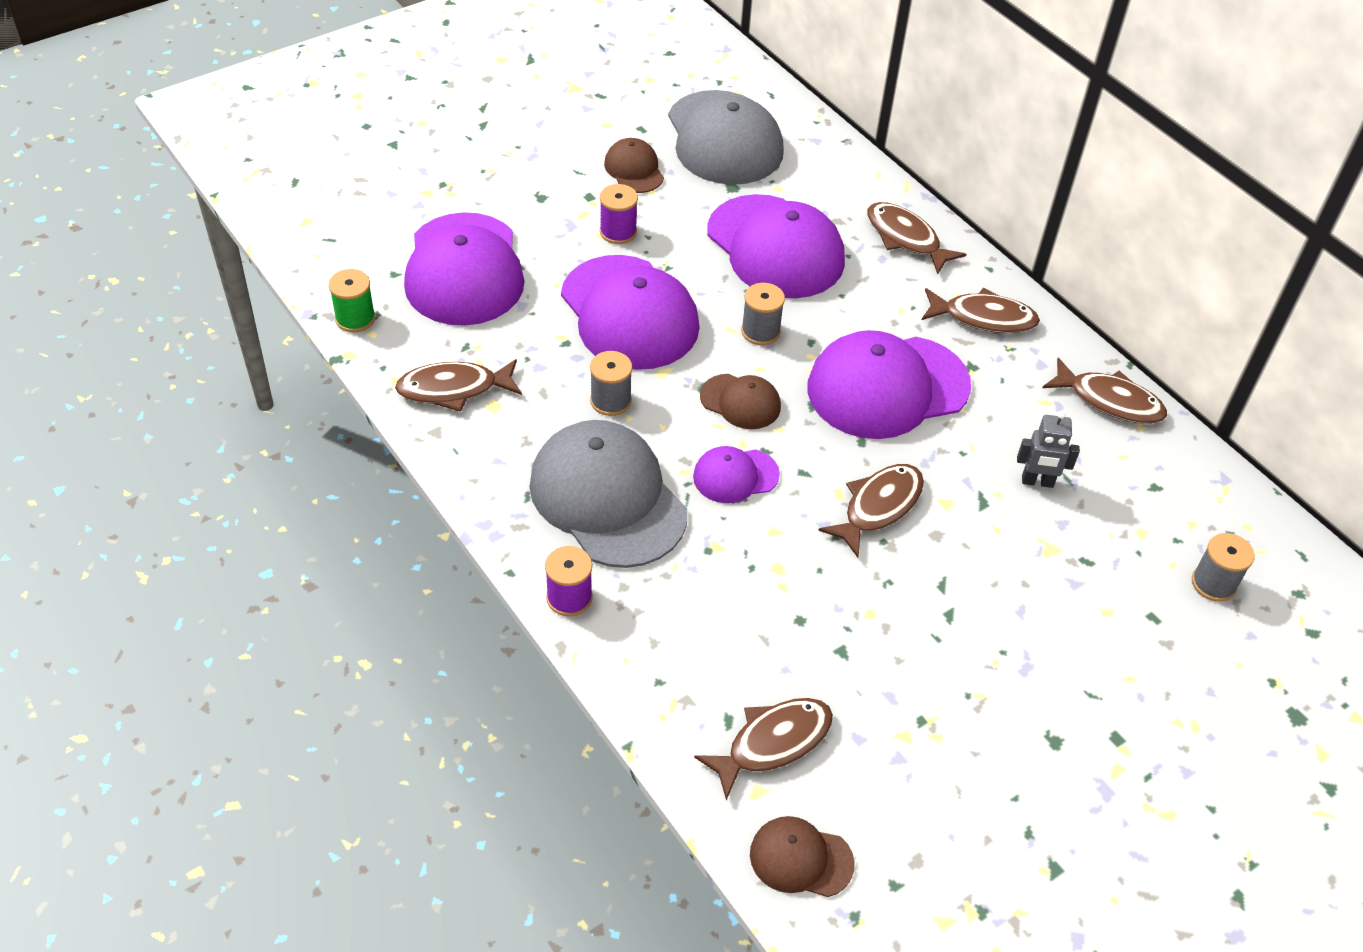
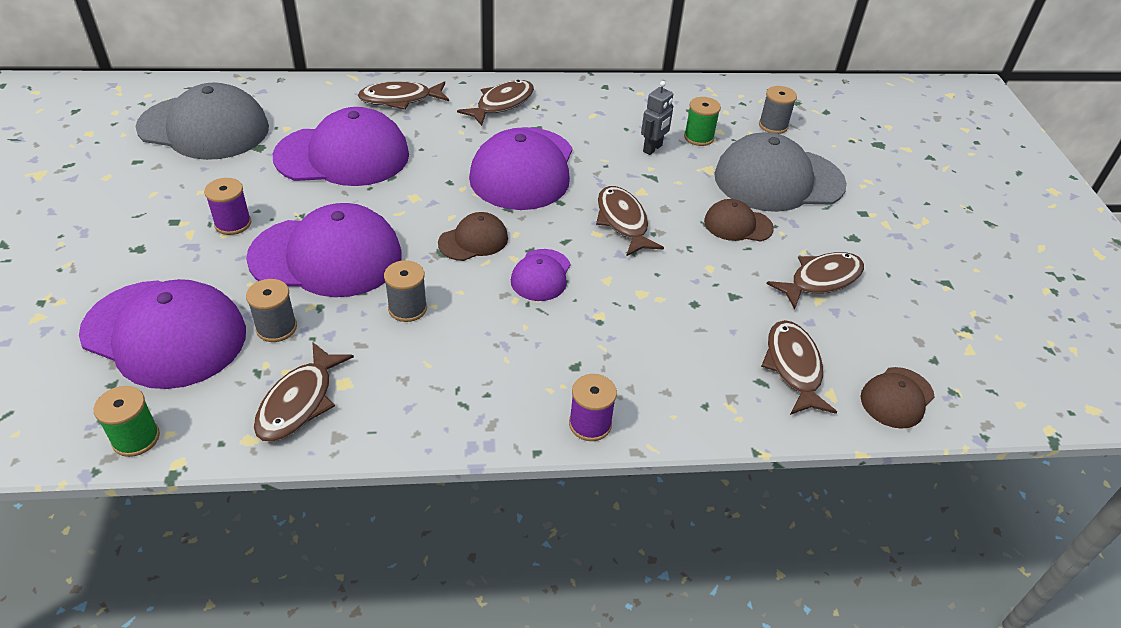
camera: 60 degrees left, 5 degrees down
grey cap [529,420,687,568] -> grey cap moved to [714,132,847,212]
brown cap [604,138,664,193] -> brown cap moved to [704,199,774,242]
grey spool [741,283,785,345] -> grey spool moved to [246,279,297,342]
brown fish [1042,358,1167,424] -> brown fish moved to [766,252,864,310]
none -> green spool [684,97,721,146]

